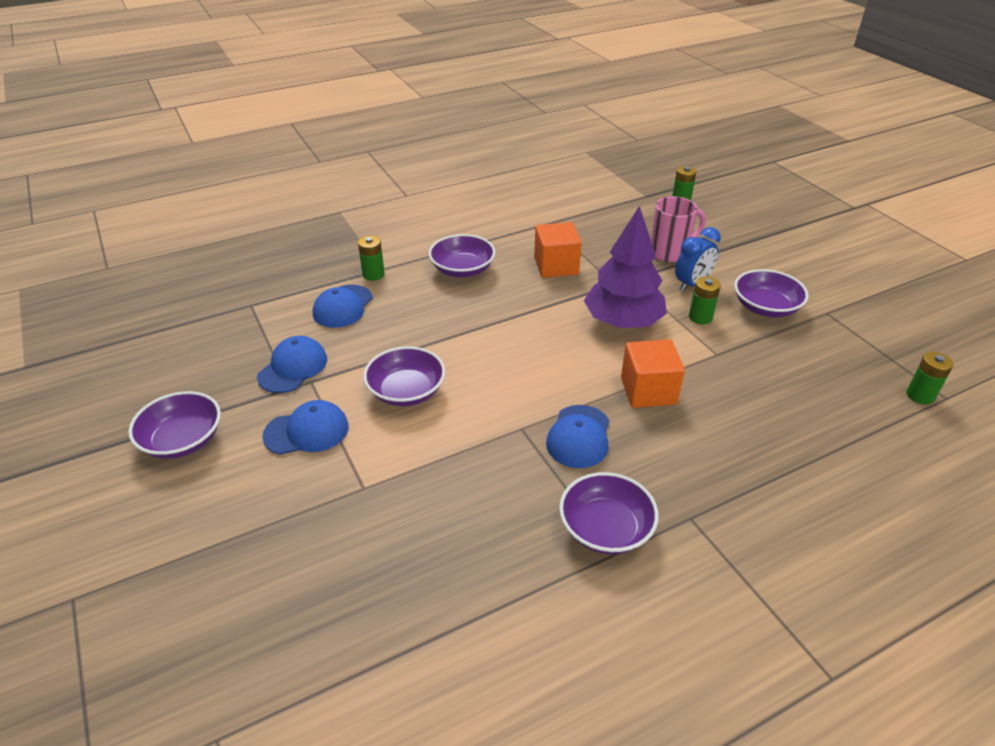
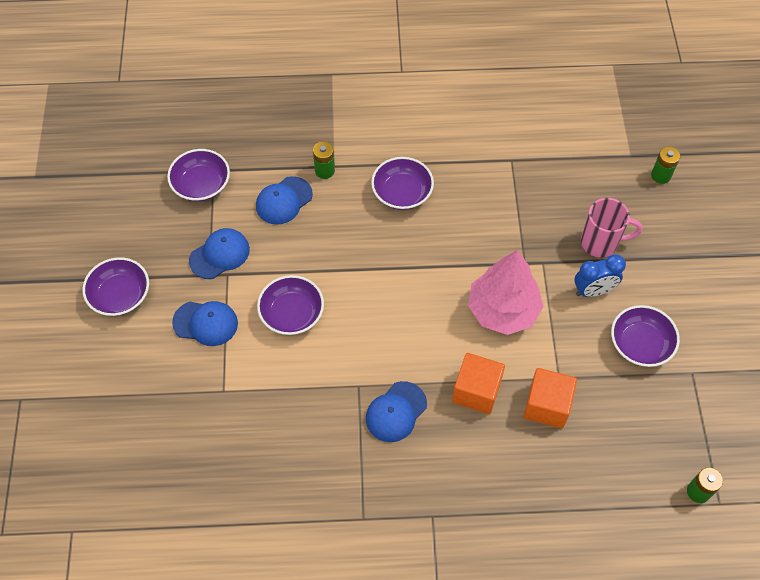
camera: 25 degrees right, 20 degrees up
orange cube [534,222,582,278] -> orange cube moved to [524,368,577,428]
purple bowl [559,472,659,554] -> purple bowl moved to [167,149,230,202]
purple tree [584,206,667,328] -> pink tree [468,250,544,335]
green battery [689,277,721,324] -> none

